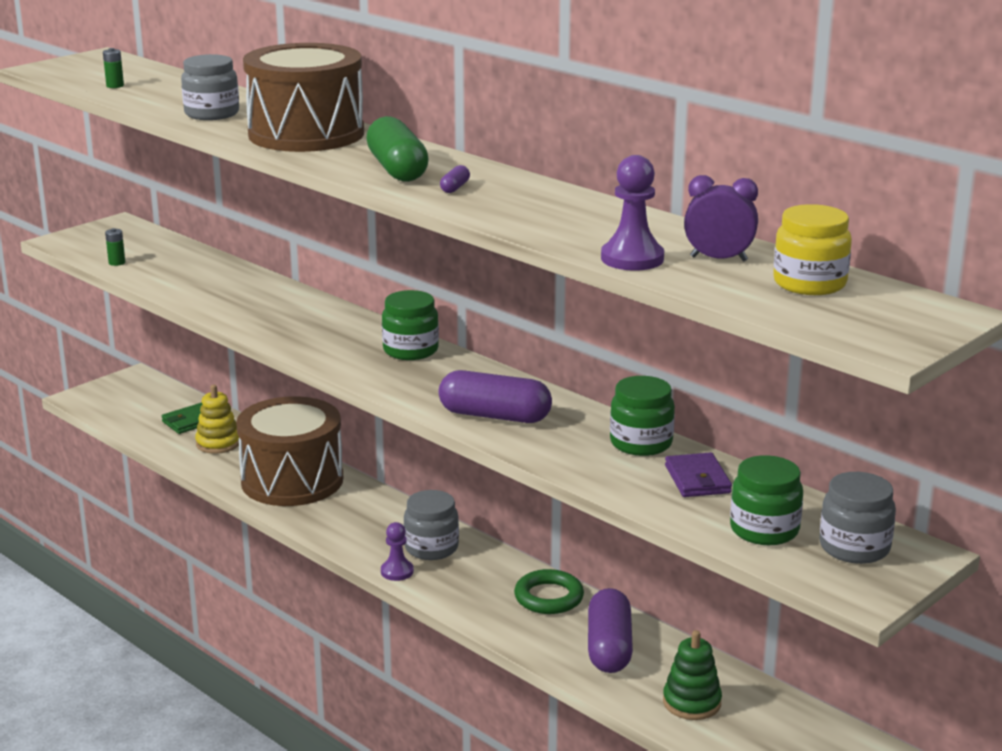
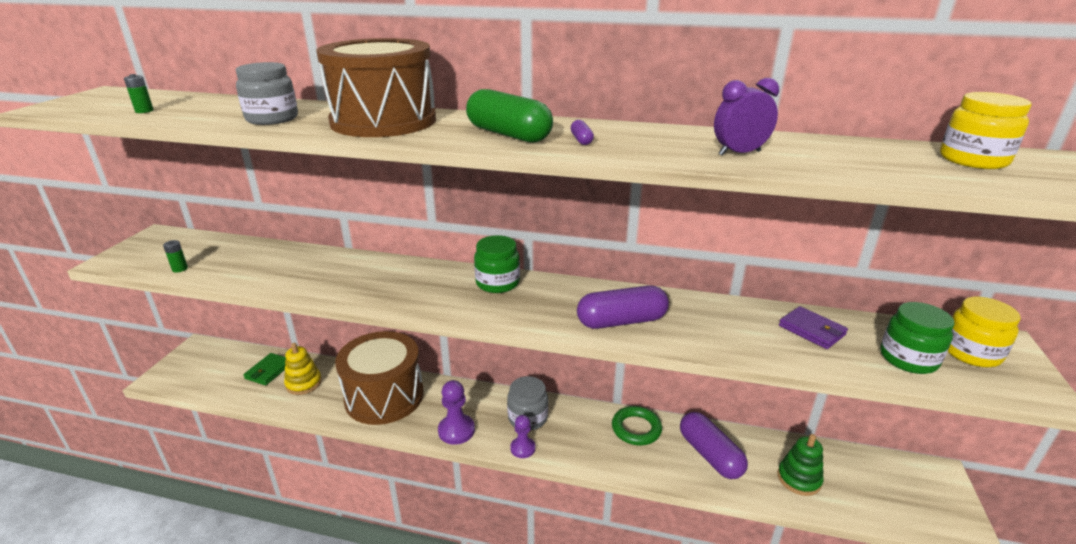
camera: 30 degrees left, 5 degrees up
purple pawn [601,155,664,271] -> purple pawn moved to [438,380,475,445]
green jar [610,376,675,456] -> none
purple clock [684,175,758,261] -> purple clock moved to [714,78,779,156]
grey jar [820,472,896,564] -> yellow jar [948,297,1021,367]

